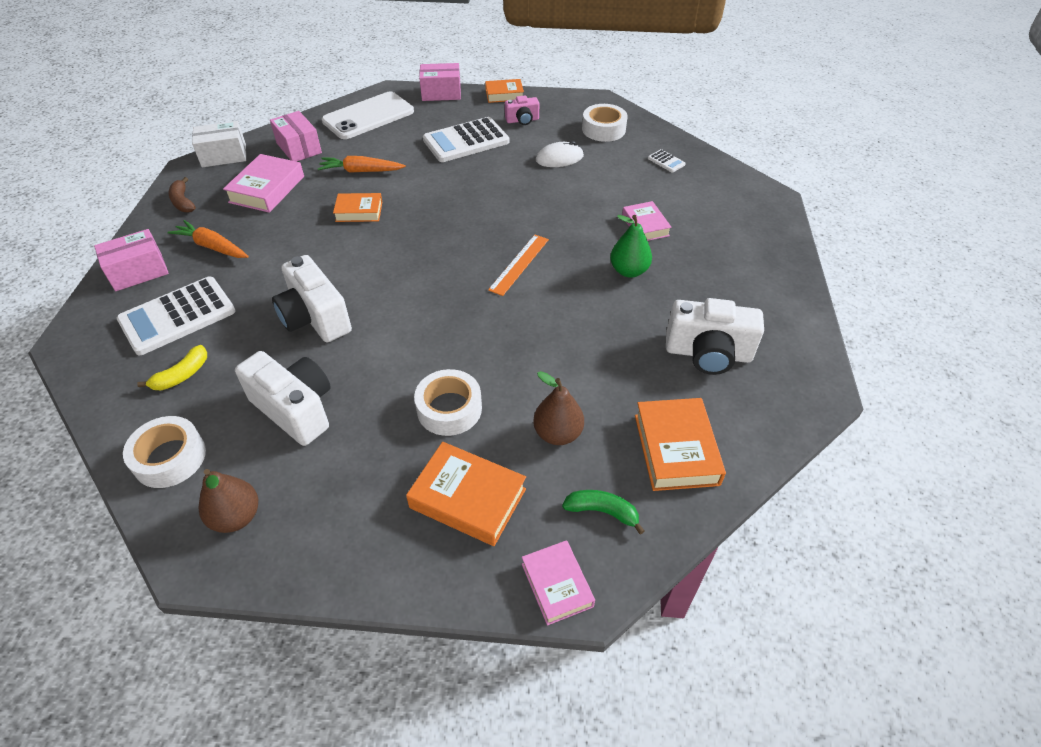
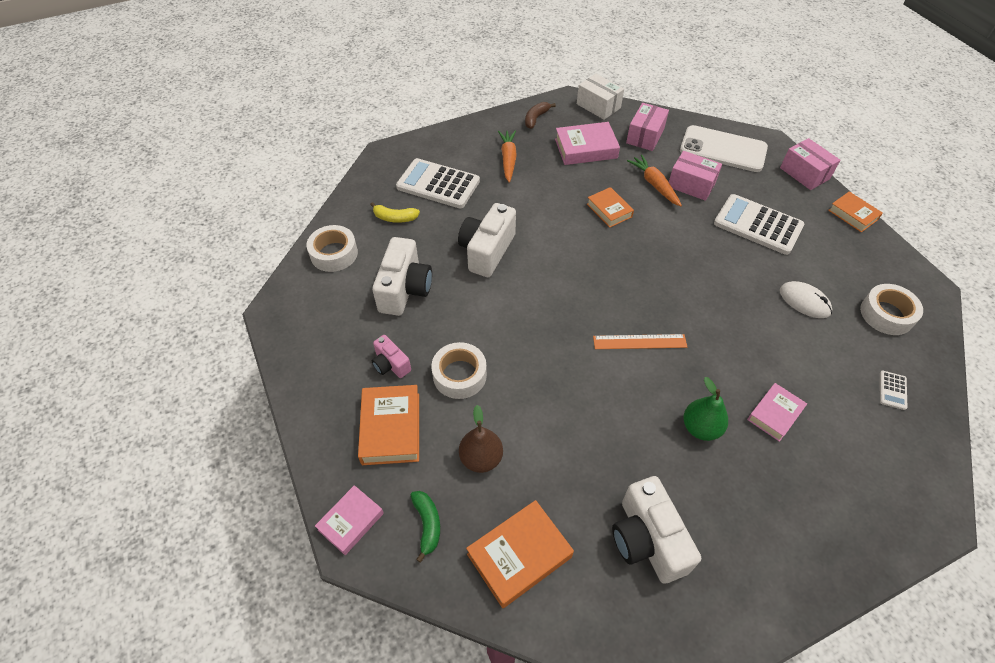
camera: 60 degrees right, 5 degrees up
pink box [94,229,169,291] -> pink box moved to [669,151,722,201]
brown pear [199,469,258,533] -> none
pink camera [505,96,539,125] -> pink camera moved to [372,335,411,378]

